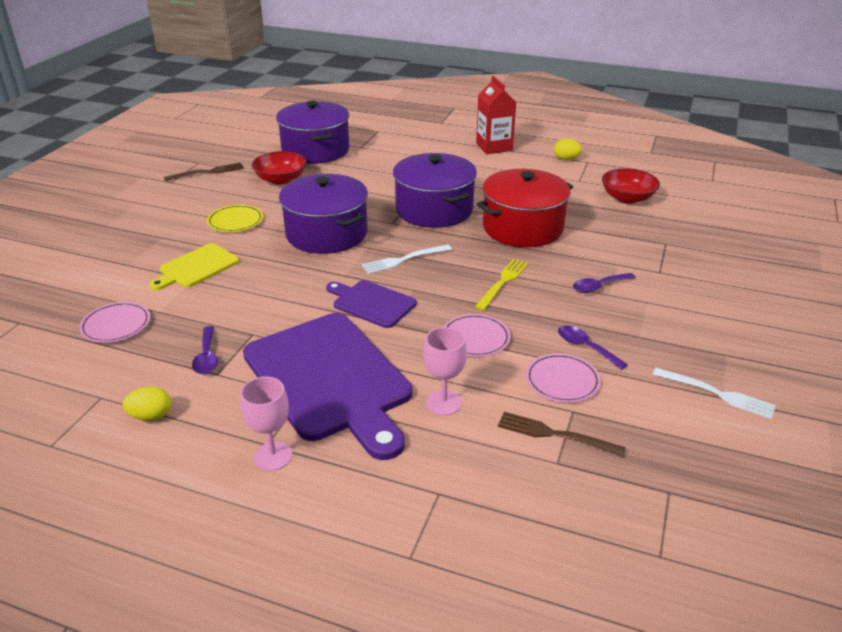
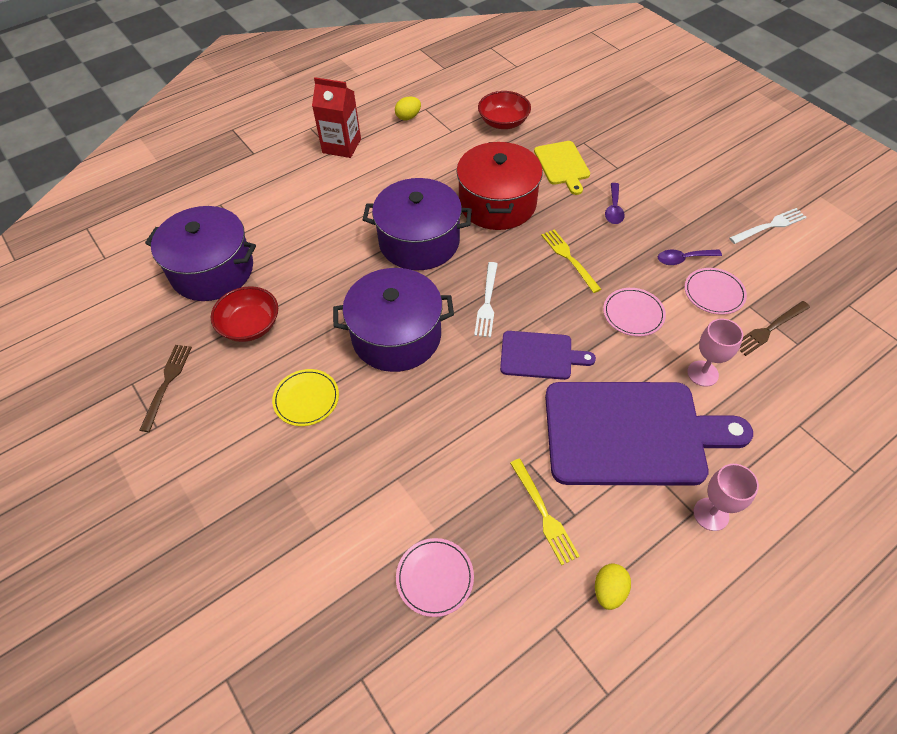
camera: 55 degrees left, 20 degrees up
yellow cutting board [149,243,239,290] -> yellow cutting board moved to [534,141,590,195]
purple spoon [192,326,218,374] -> yellow fork [510,459,580,565]
purple cutting board [326,280,417,328] -> purple cutting board turned 150 degrees counterclockwise [500,331,596,380]

